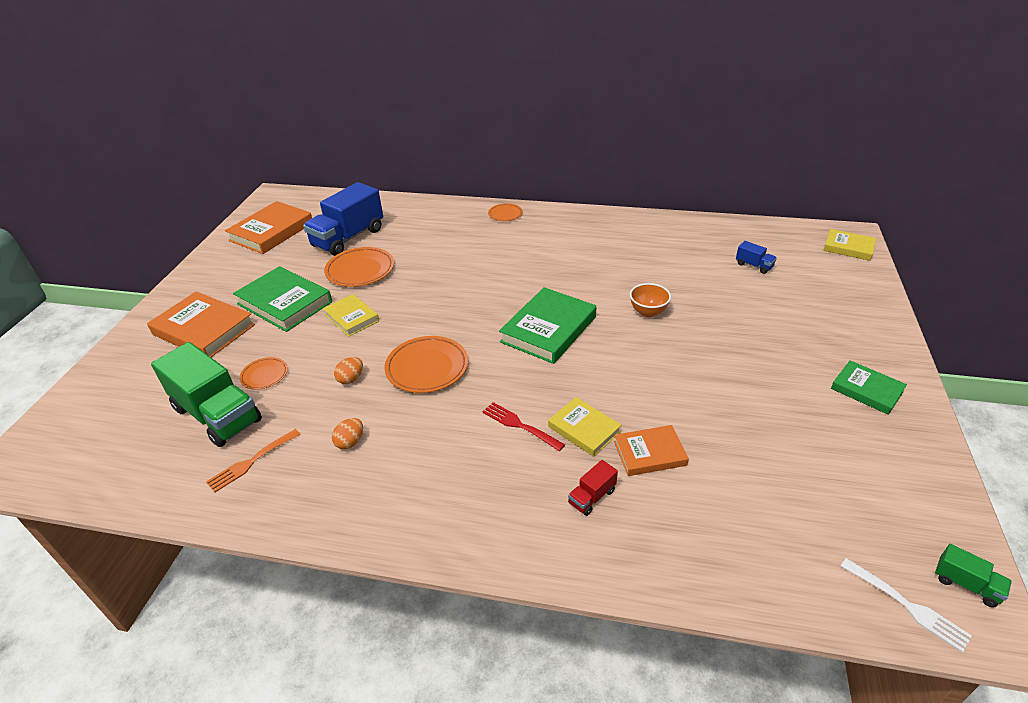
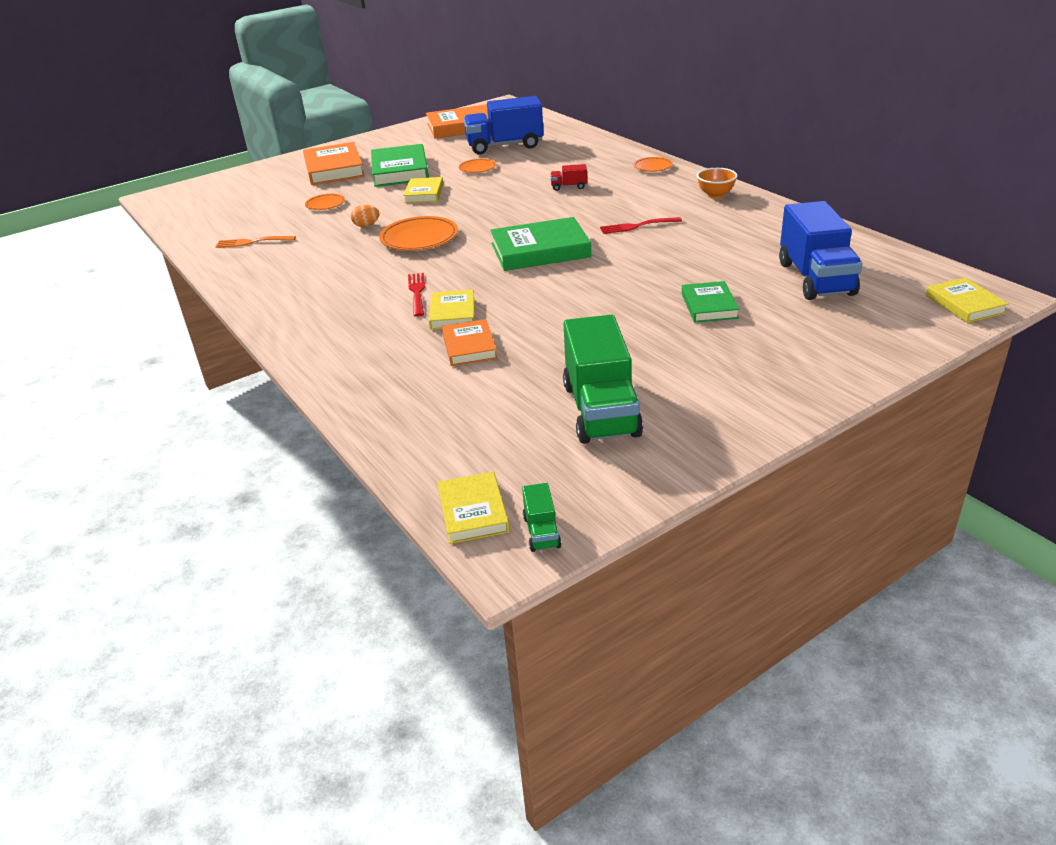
camera: 45 degrees right, 5 degrees down
green truck [151,342,262,447] -> green truck moved to [563,314,643,444]
orange plate [324,247,394,287] -> orange plate [459,159,496,173], size x0.56
orange egg [332,418,363,449] -> none
red truck [568,460,618,516] -> red truck moved to [550,164,587,191]
orange book [614,425,689,476] -> orange book turned 45 degrees clockwise [442,319,497,366]
orange bowl [630,283,671,317] -> orange bowl moved to [697,168,737,198]
blue truck [736,241,777,274] -> blue truck [779,201,863,300], size x2.35
green book [831,360,907,415] -> green book moved to [682,281,740,323]
white fork [841,558,972,653] -> yellow book [437,472,510,544]
none -> red fork [600,217,682,234]

